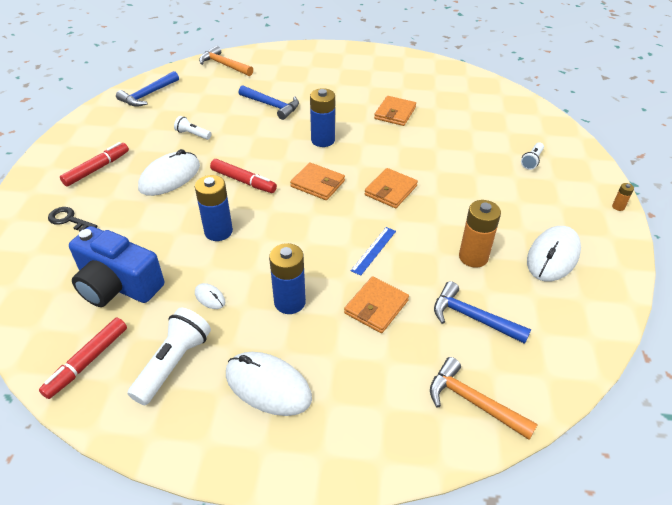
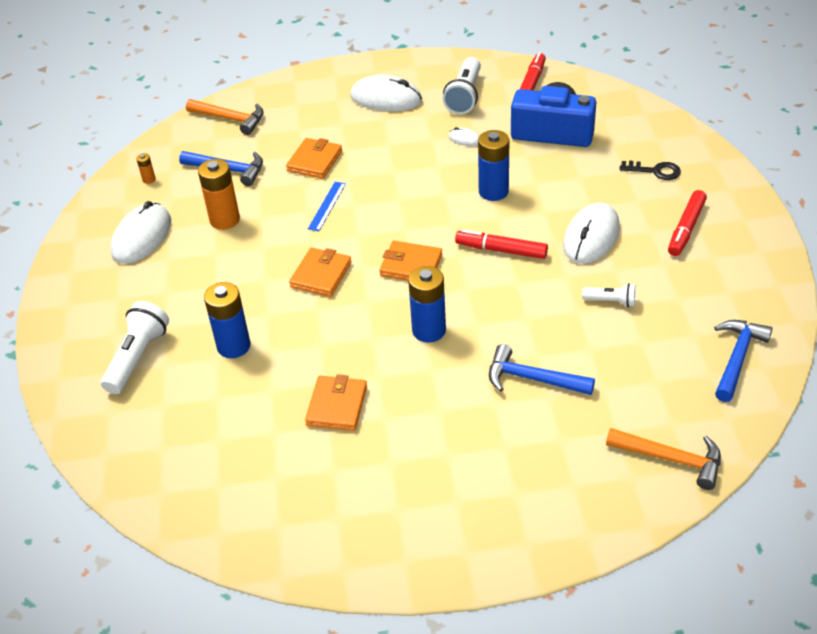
camera: 170 degrees right, 0 degrees up
blue battery [269,243,306,314] -> blue battery moved to [204,282,251,358]
white flashlight [521,142,544,170] -> white flashlight [101,301,169,394], size x1.79
orange battery [612,183,634,211] -> orange battery moved to [136,153,156,184]

